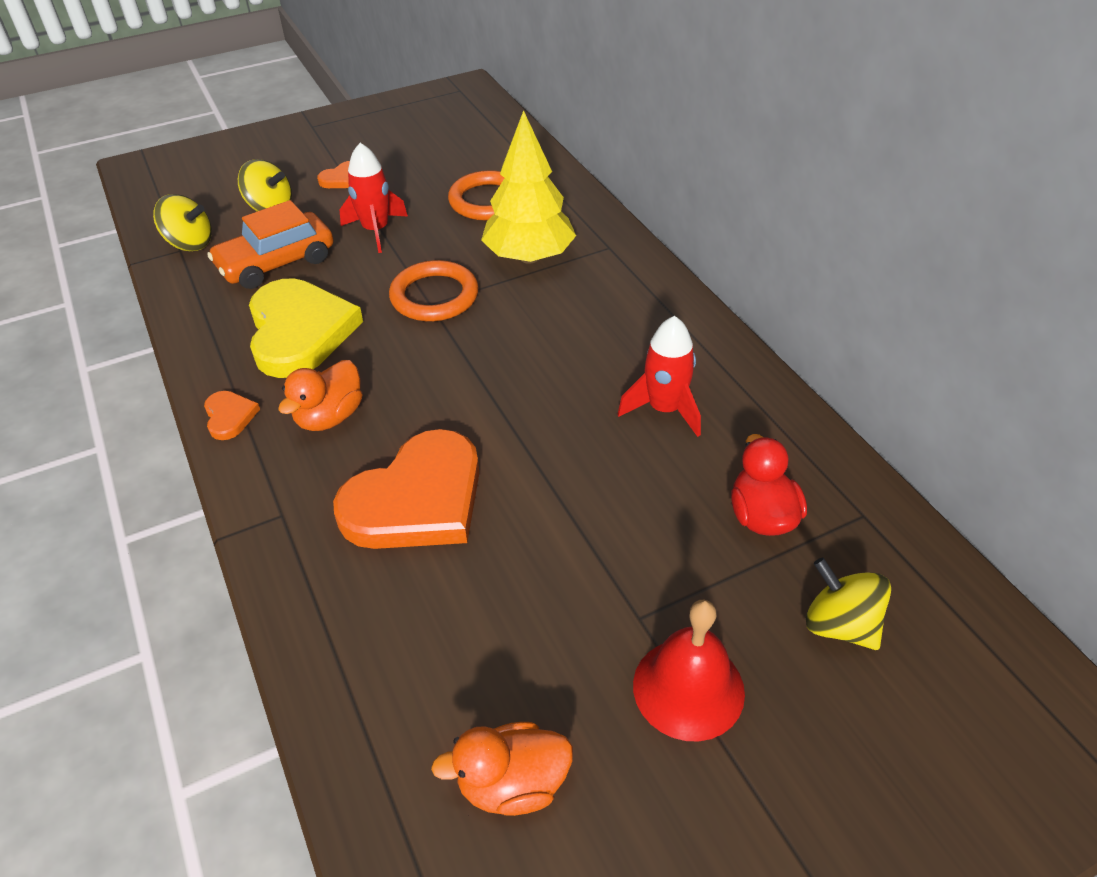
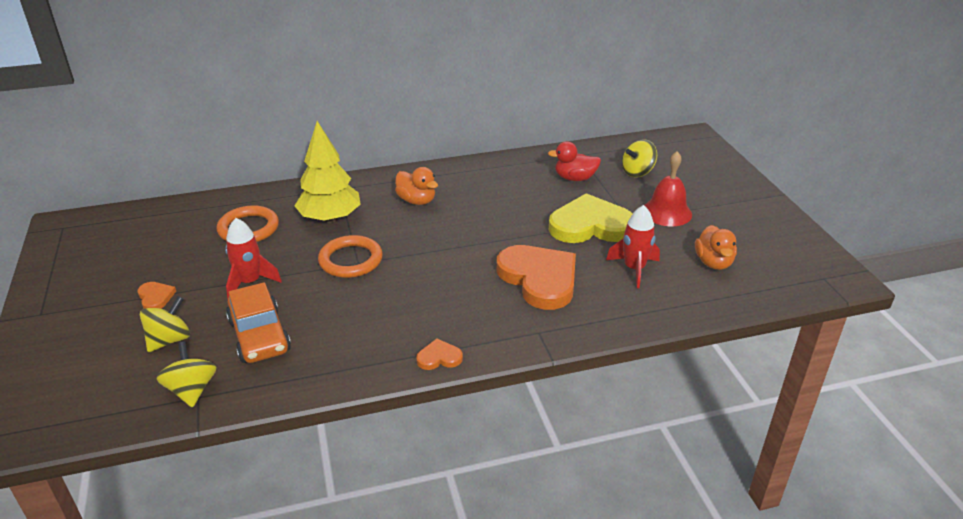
camera: 80 degrees left, 10 degrees down
yellow spinning top [153,194,212,251] -> yellow spinning top turned 45 degrees counterclockwise [156,341,216,408]
yellow heart [249,278,363,378] -> yellow heart moved to [549,193,633,243]
orange duck [278,360,362,431] -> orange duck moved to [395,167,438,205]
red rocket [618,316,701,437] -> red rocket moved to [606,205,660,288]

